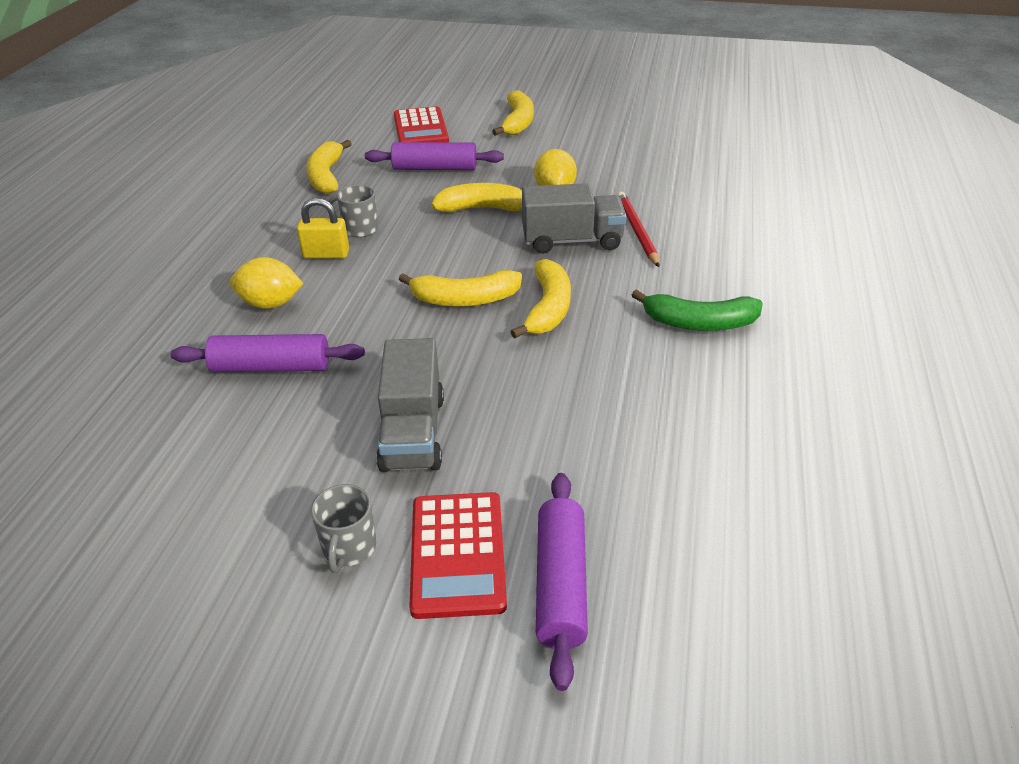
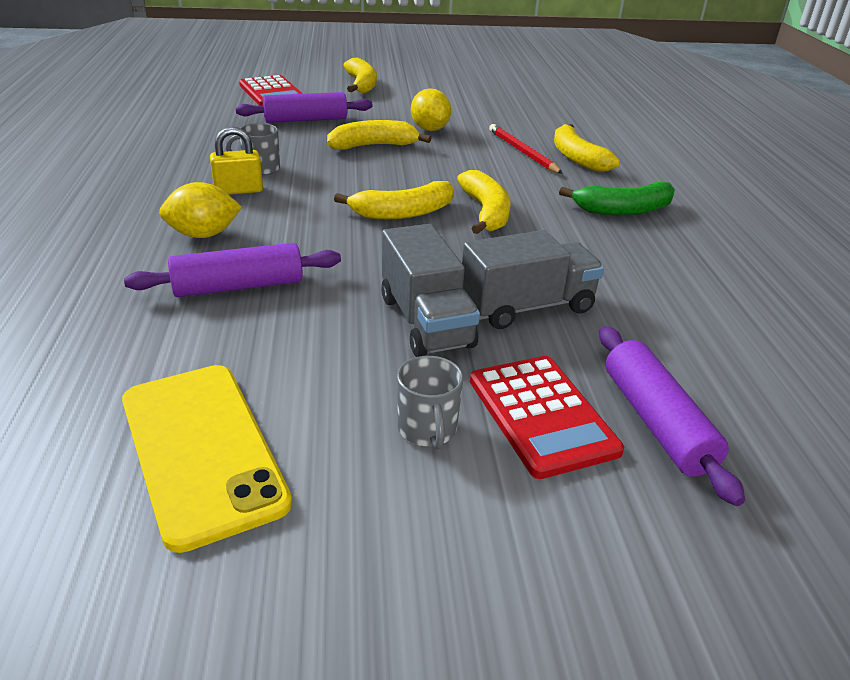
camera: 20 degrees left, 5 degrees down
yellow banana [306,140,352,194] -> yellow banana moved to [554,124,620,172]
grey truck [522,183,627,254] -> grey truck moved to [462,230,604,329]
none -> yellow phone [122,365,292,553]

